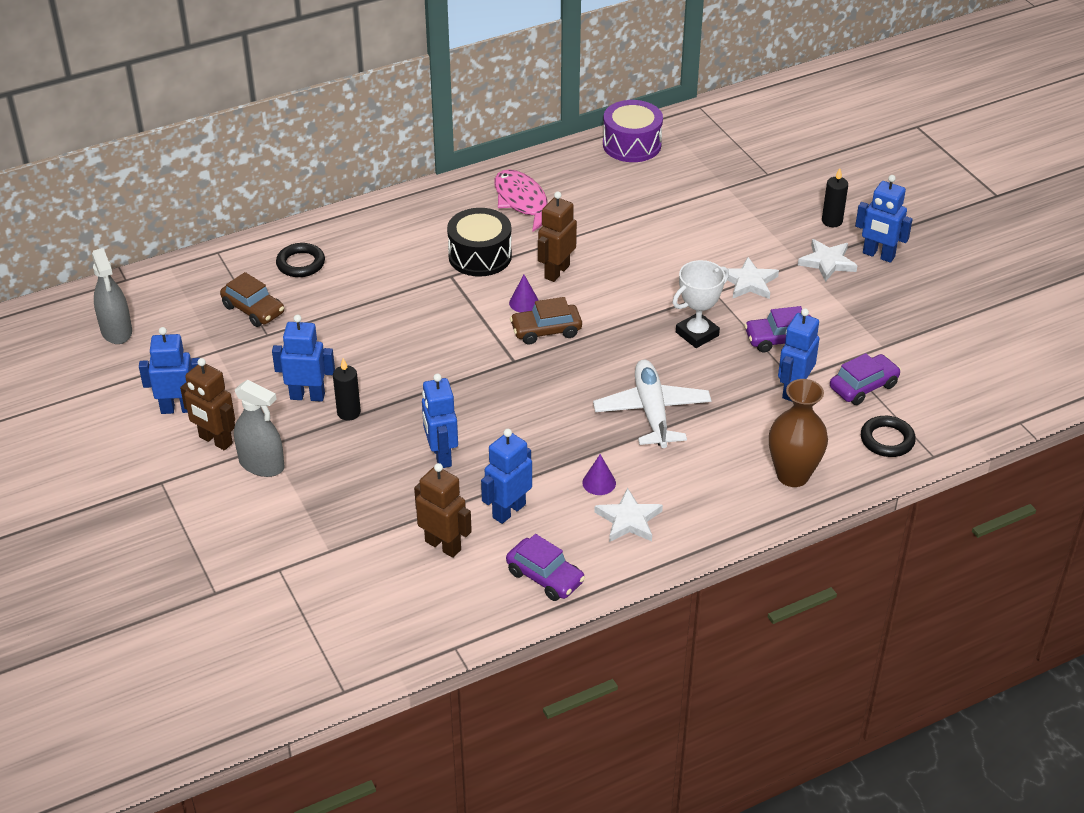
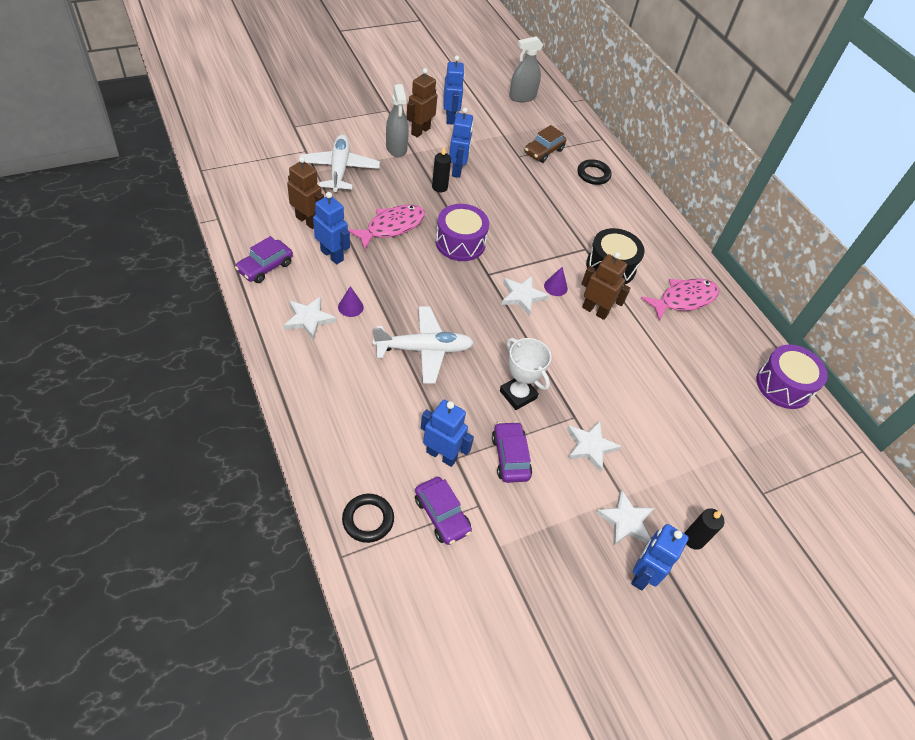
camera: 85 degrees right, 10 degrees up
grey spray bottle [234,380,285,477] -> grey spray bottle turned 45 degrees counterclockwise [386,84,409,157]
brown robot [414,463,472,558] -> brown robot turned 90 degrees counterclockwise [287,157,324,229]
blue robot [422,374,458,468] -> pink fish [348,205,425,250]
brown car [510,297,582,344] -> white star [502,276,549,316]
brown vase [769,379,828,487] -> none
none -> white plane [298,134,380,192]
none -> purple drum [436,204,489,261]

